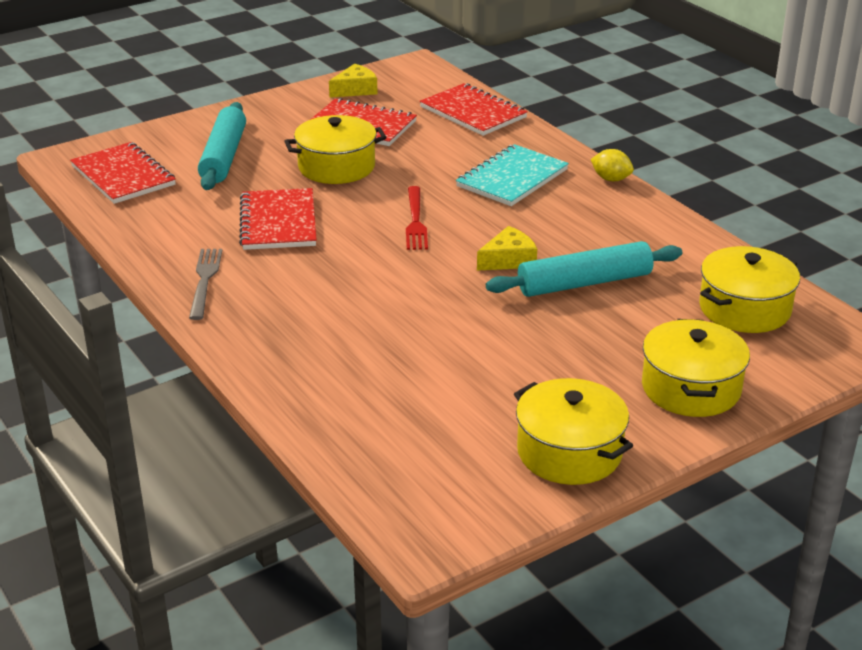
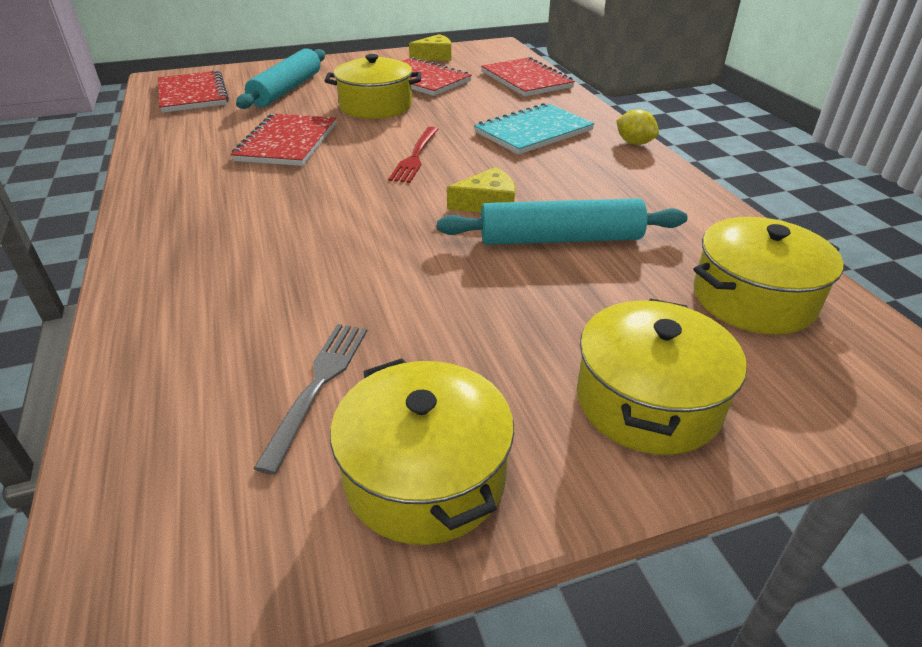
camera: 15 degrees right, 5 degrees up
grey fork [189,249,223,320] -> grey fork moved to [253,324,367,474]

